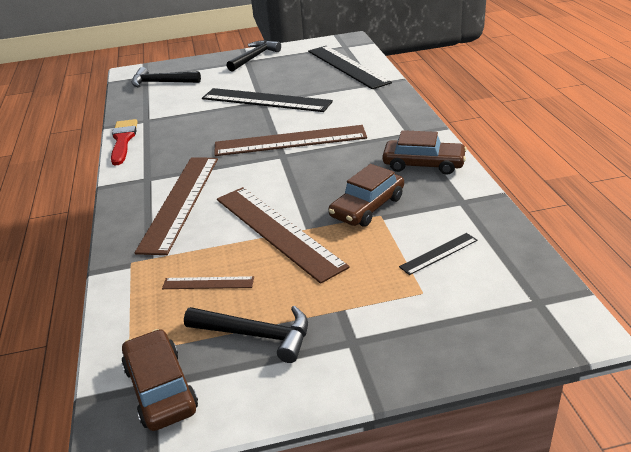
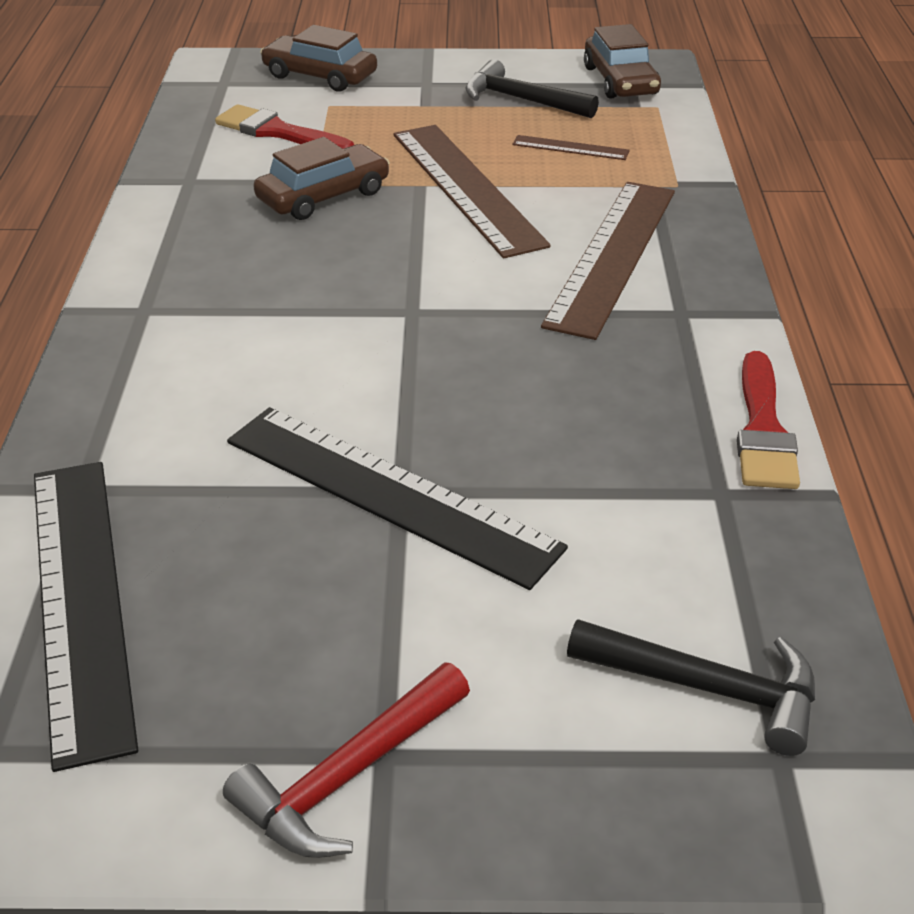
camera: 170 degrees left, 5 degrees up
brown ruler [214,125,367,156] -> none
black hammer [226,40,281,72] -> red hammer [223,662,470,858]
brown car [382,130,467,175] -> brown car moved to [260,25,377,91]
black ruler [399,233,478,275] -> red brush [215,104,354,149]

